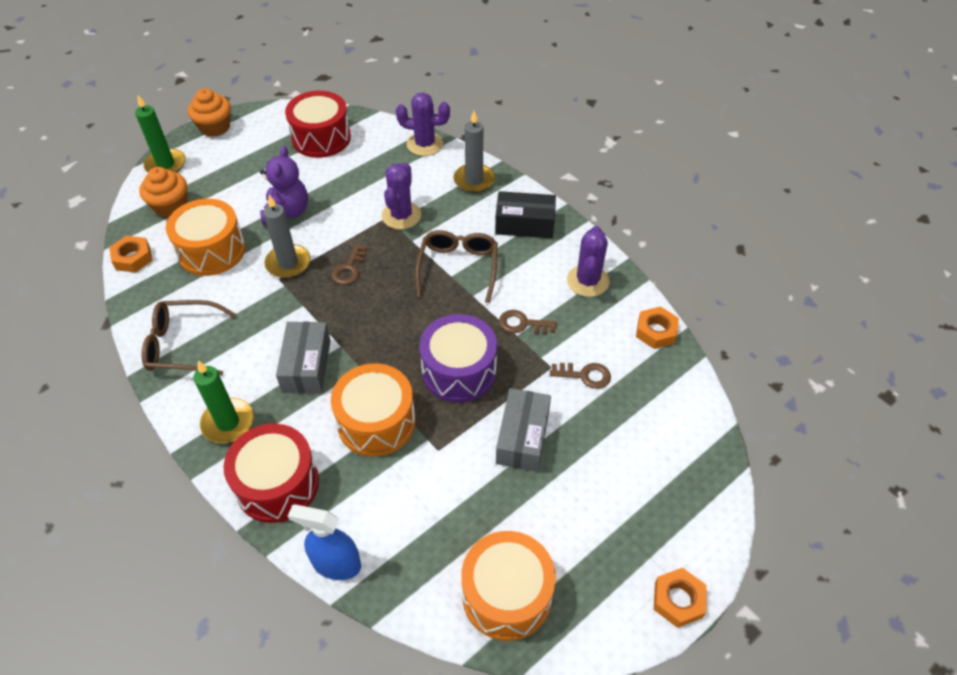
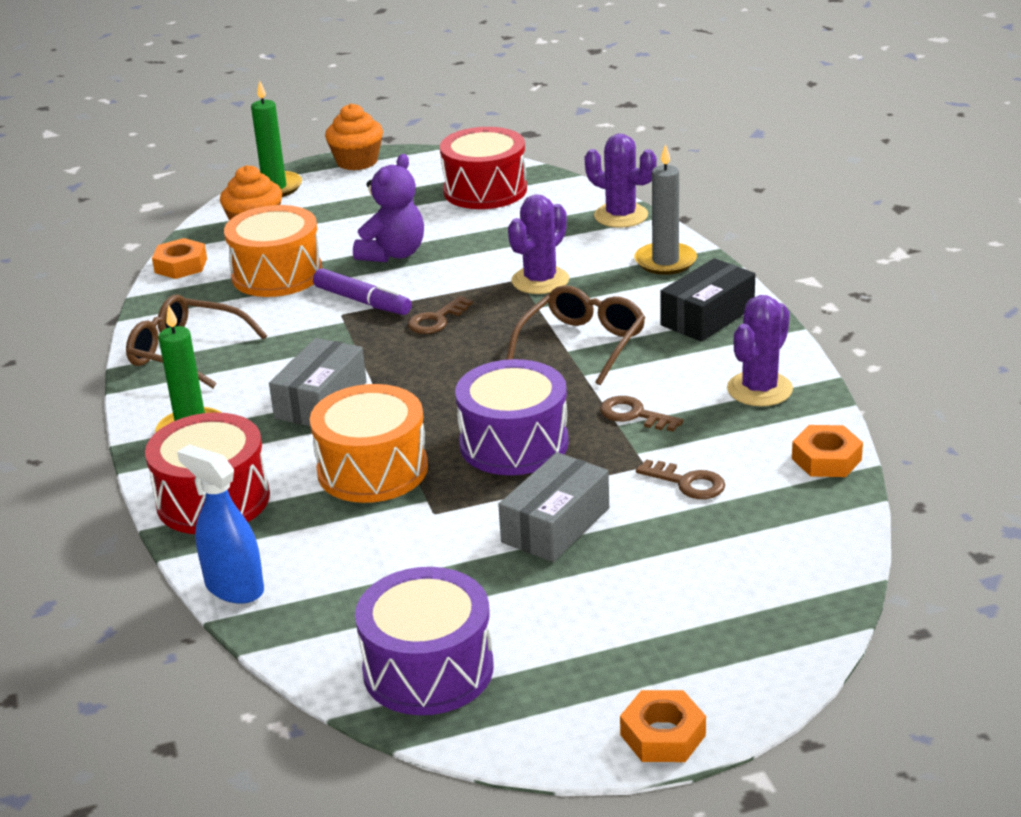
camera: 25 degrees right, 20 degrees down
grey candle [263,195,310,278] -> purple marker [313,268,412,315]
orange drum [461,531,556,641] -> purple drum [355,567,493,715]
black box [495,191,556,238] -> black box turned 75 degrees counterclockwise [660,258,755,342]

